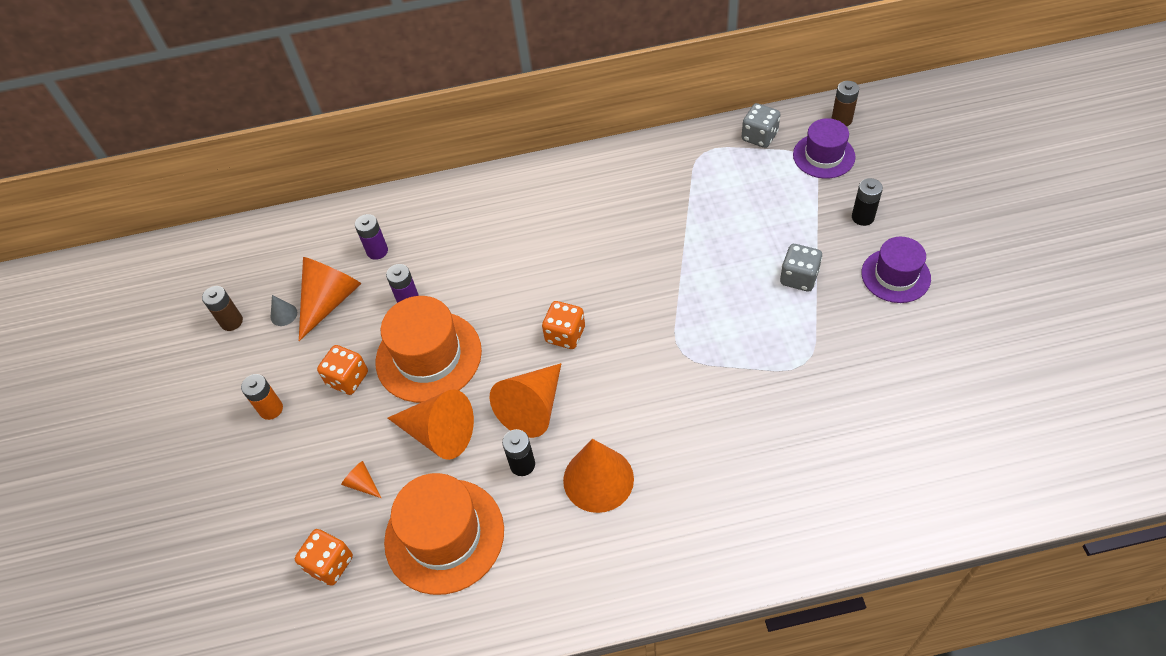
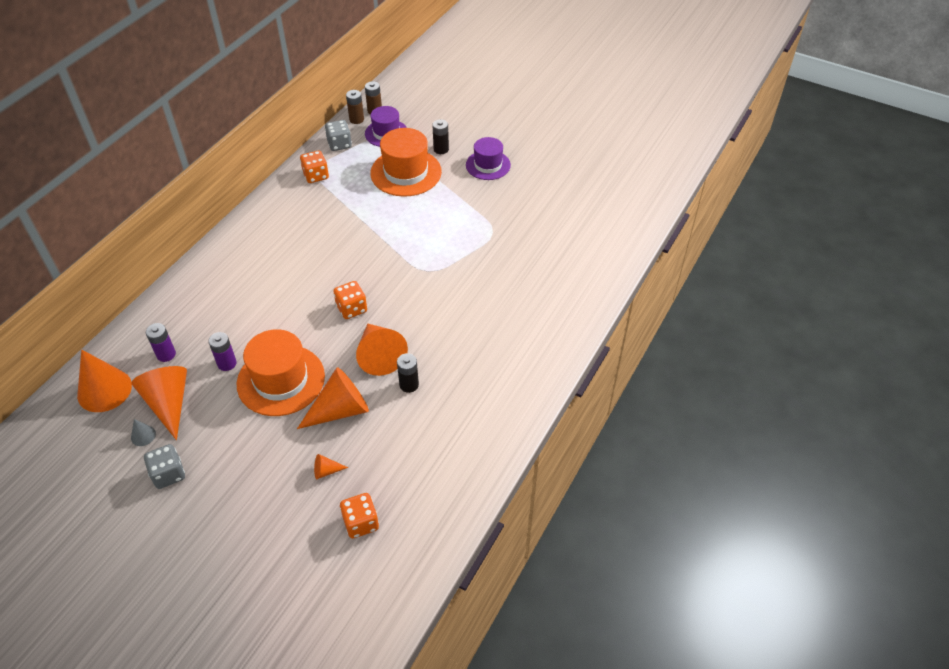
camera: 55 degrees left, 5 degrees down
brown battery [202,286,243,331] -> brown battery moved to [346,90,364,124]
orange battery [241,374,283,420] -> none
orange dice [317,345,368,395] -> orange dice moved to [300,150,329,183]
orange hat [384,473,504,595] -> orange hat moved to [370,128,442,197]
orange cone [563,439,634,513] -> orange cone moved to [77,350,132,412]
grey dice [780,244,822,292] -> grey dice moved to [144,444,185,489]

